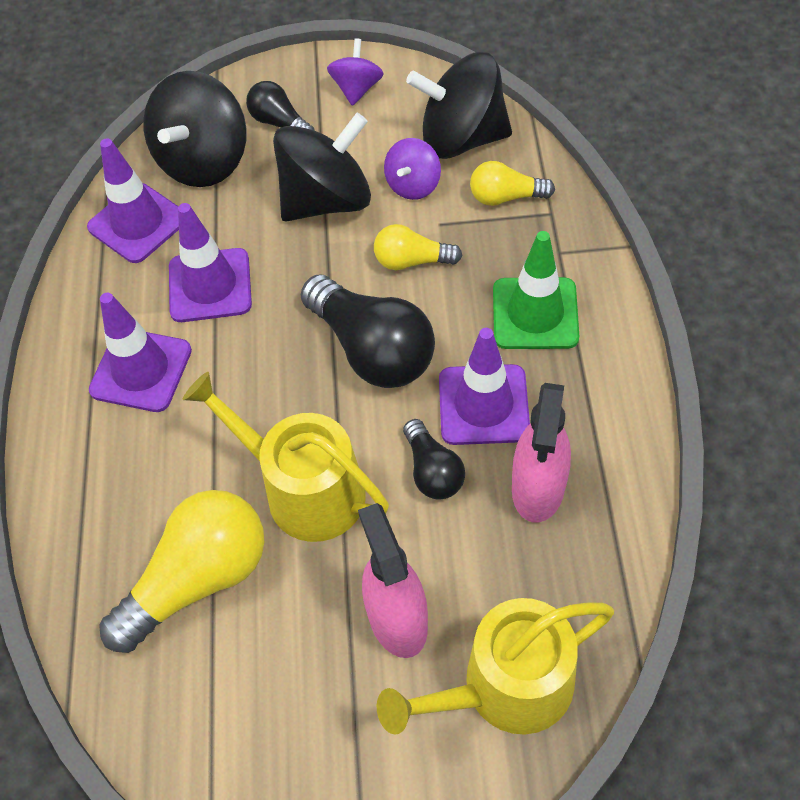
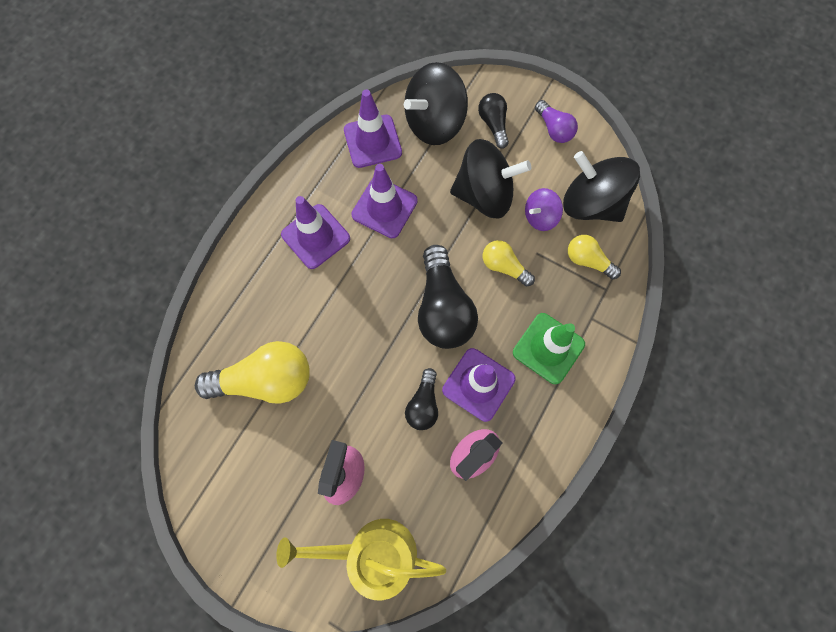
camera: 30 degrees right, 15 degrees up
yellow watering can [183,372,389,542] -> none
purple spinning top [327,38,384,106] -> purple light bulb [535,100,578,143]

